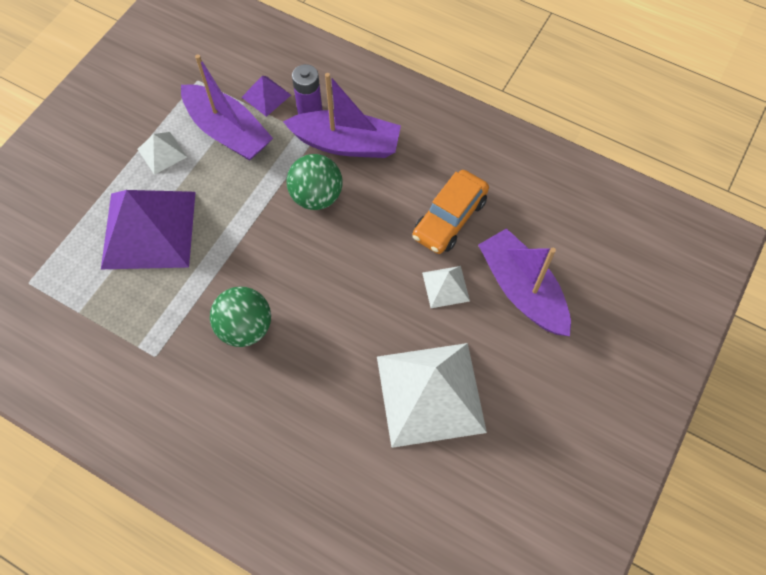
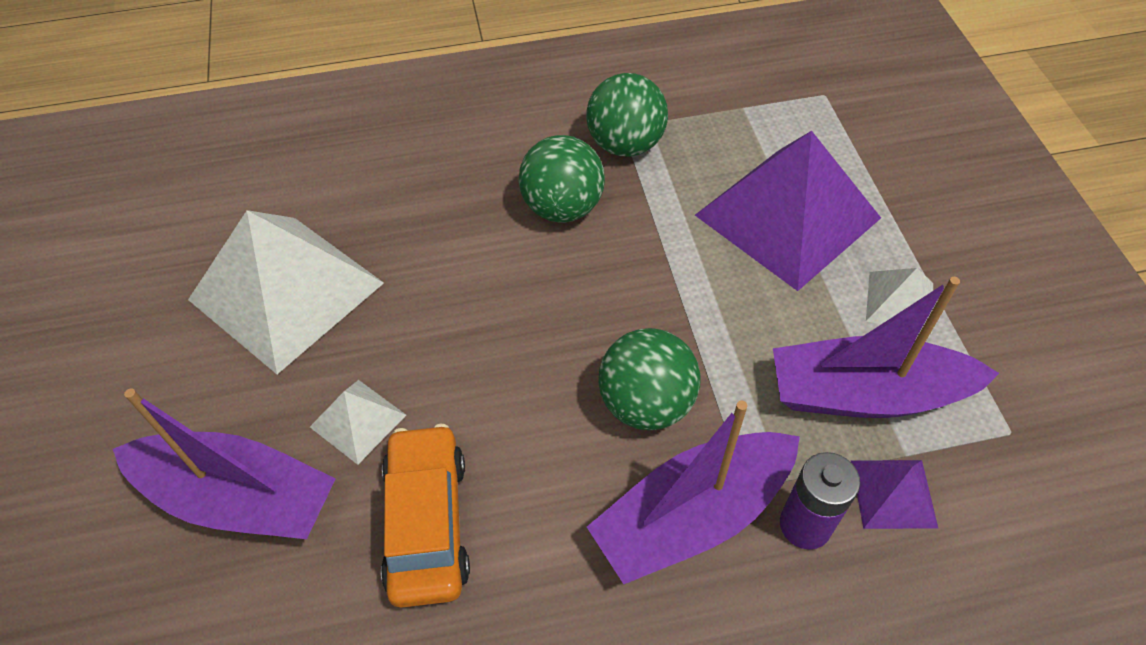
camera: 140 degrees right, 10 degrees down
none -> green ball [586,73,668,157]

